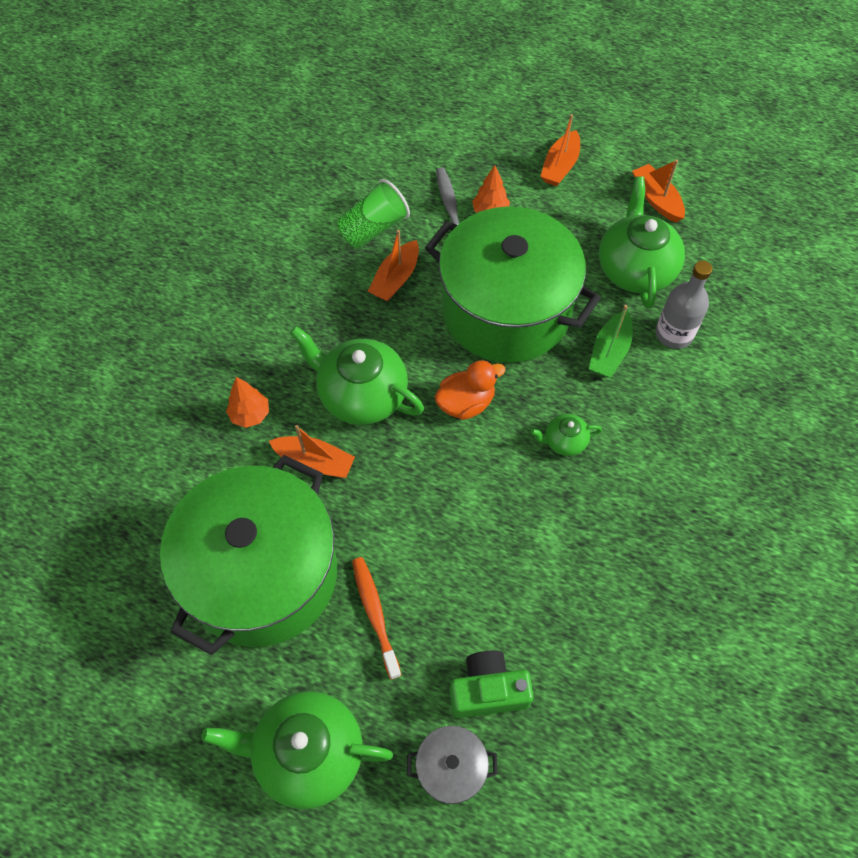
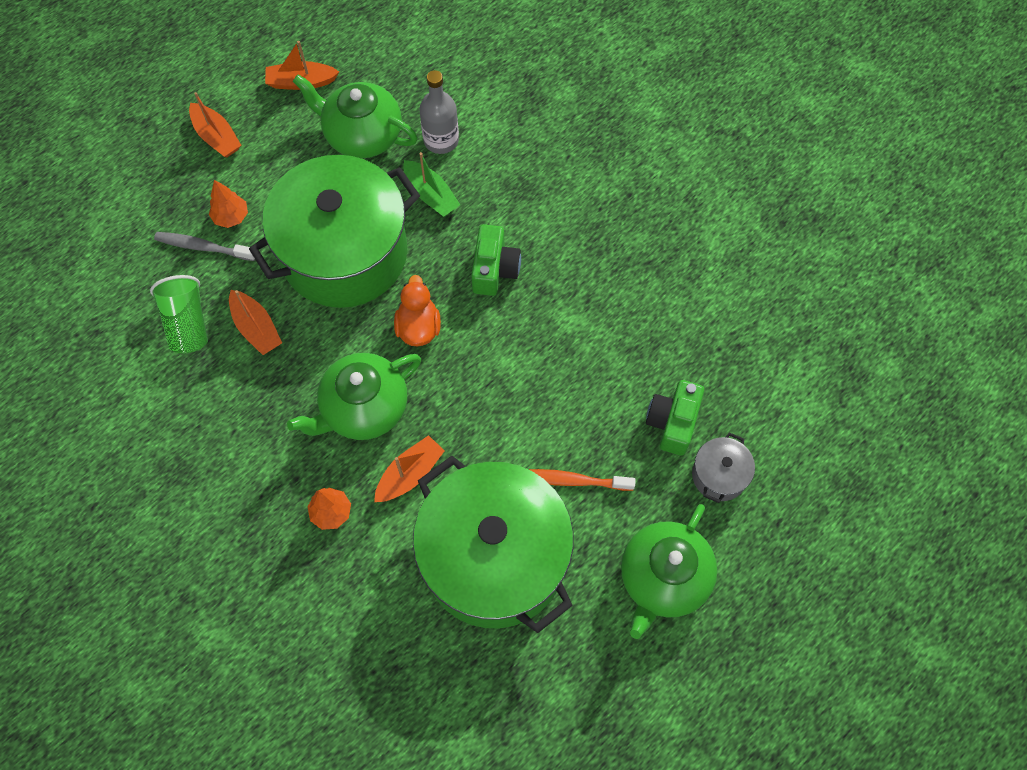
camera: 65 degrees left, 5 degrees up
green teapot [531,414,602,456] -> green camera [471,224,521,296]

